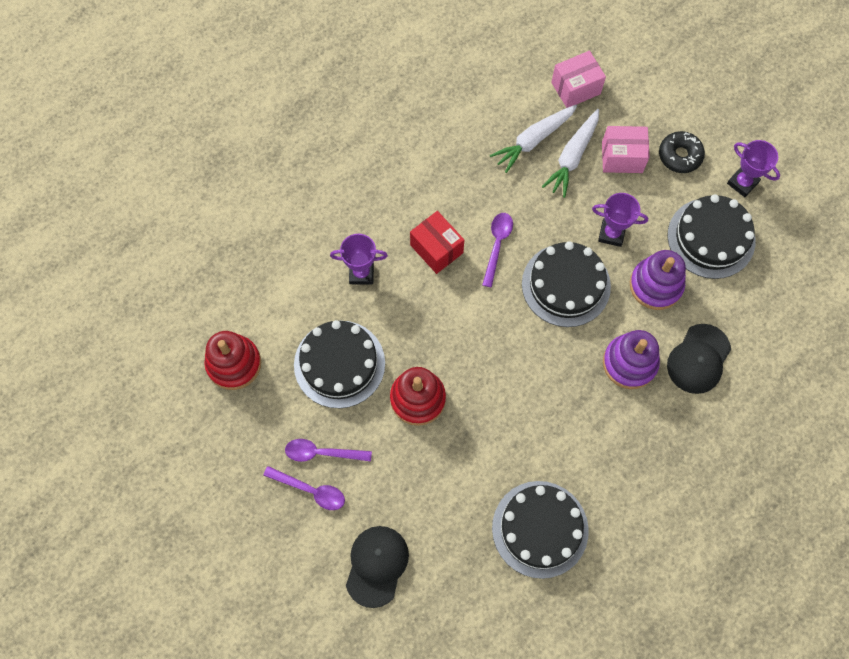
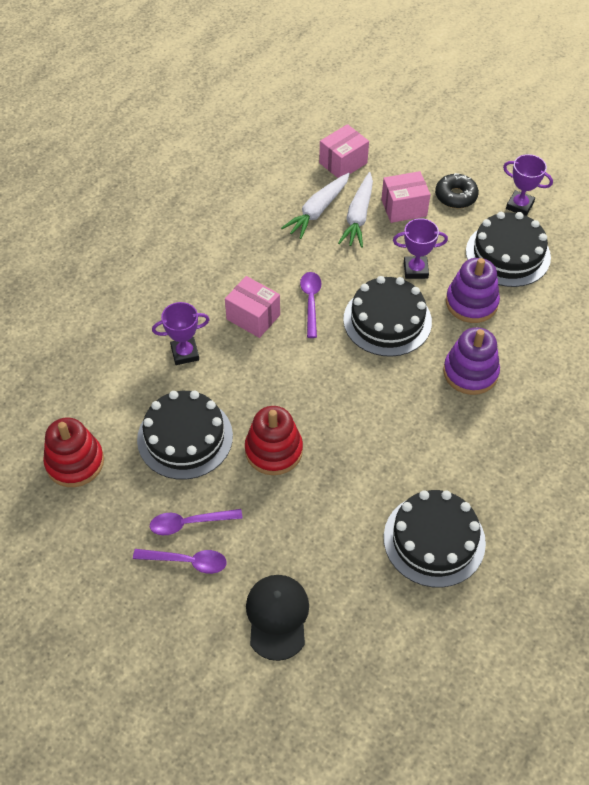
camera: 15 degrees left, 15 degrees down
red box [410,211,464,274] -> pink box [225,276,280,338]
black cap [667,324,731,394] -> none

